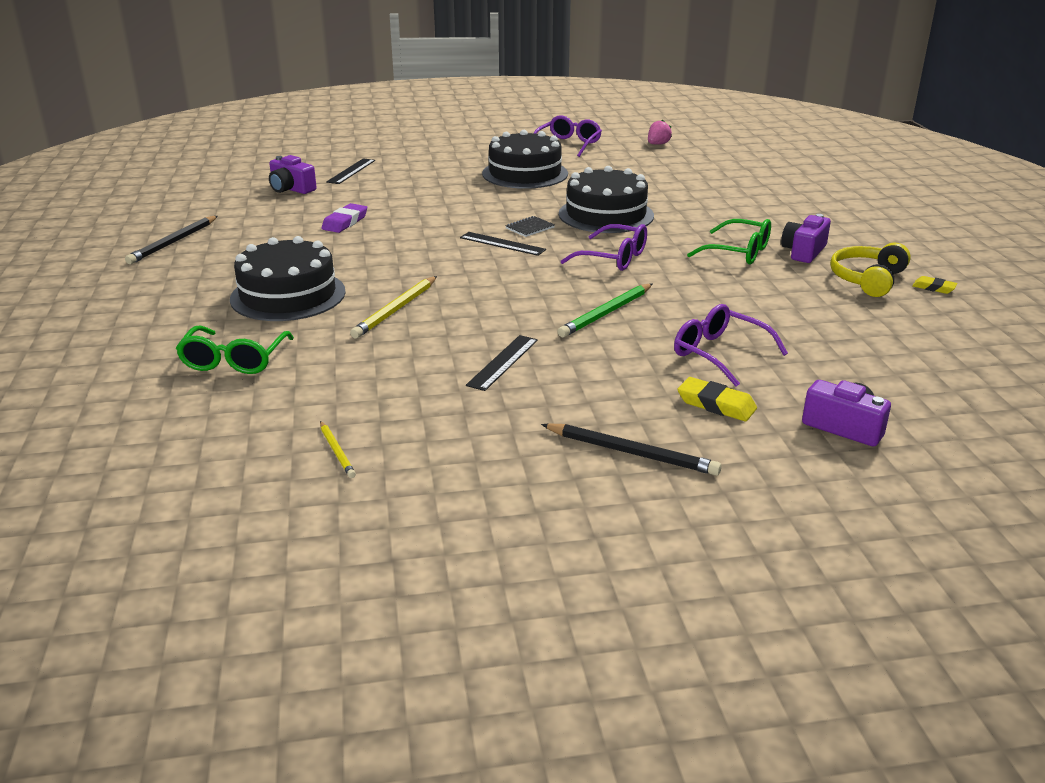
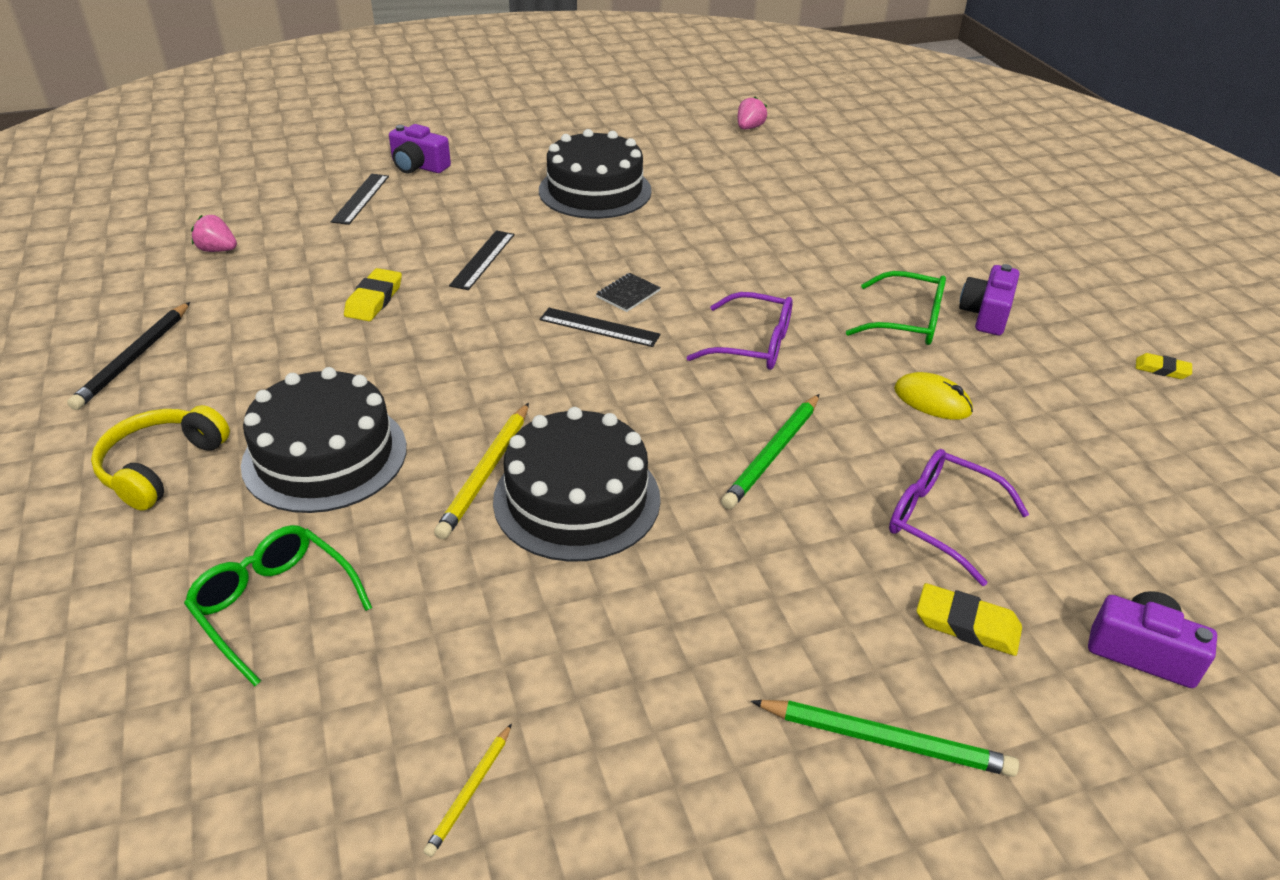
camera: 10 degrees left, 10 degrees up
green glasses [176,326,294,374] -> green glasses turned 135 degrees clockwise [184,525,372,686]
purple camera [269,155,317,194] -> purple camera moved to [389,124,451,174]
yellow pencil [320,421,356,478] -> yellow pencil turned 60 degrees clockwise [423,723,512,857]
purple eraser [321,203,367,233] -> yellow eraser [344,268,402,321]
black ruler [466,335,538,391] -> black ruler moved to [449,230,514,290]
purple glasses [534,116,602,157] -> none
black pencil [541,423,722,476] -> green pencil [751,700,1019,777]
black cake [559,166,654,233] -> black cake moved to [493,407,661,562]
yellow headphones [830,243,911,297] -> yellow headphones moved to [91,405,230,511]
none -> pink strawberry [191,215,237,252]
none -> yellow mouse [894,372,973,420]

